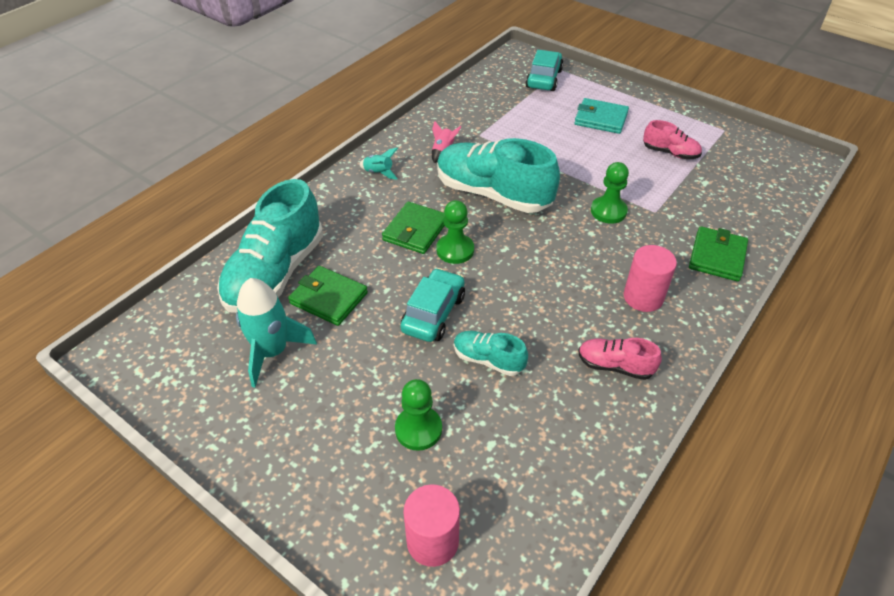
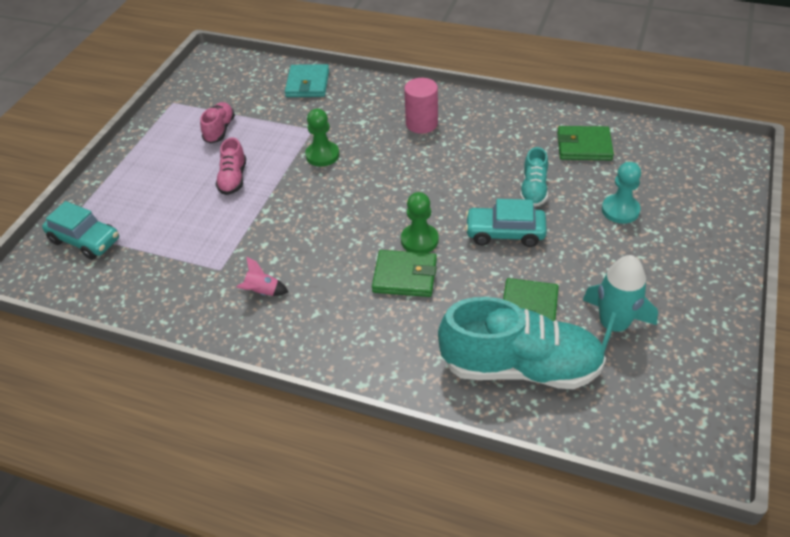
camera: 105 degrees left, 0 degrees up
turquoise rocket [359,148,398,180] -> none
green pawn [395,379,442,451] -> turquoise pawn [602,162,641,224]
pink cylinder [403,484,460,567] -> none
turquoise shoe [437,138,560,213] -> none
turquoise car [525,50,563,91] -> turquoise car turned 150 degrees counterclockwise [42,201,119,260]
turquoise wallet [574,98,629,134] -> turquoise wallet moved to [285,64,329,97]
pink shoe [578,338,662,380] -> pink shoe moved to [216,137,246,195]
green wallet [689,226,748,282] -> green wallet moved to [557,126,614,160]

